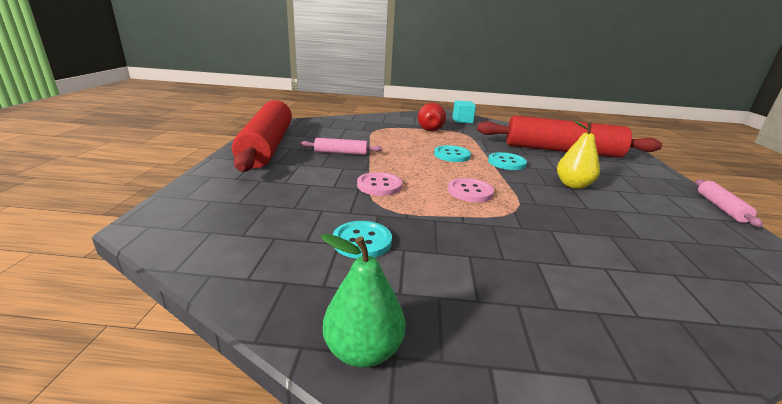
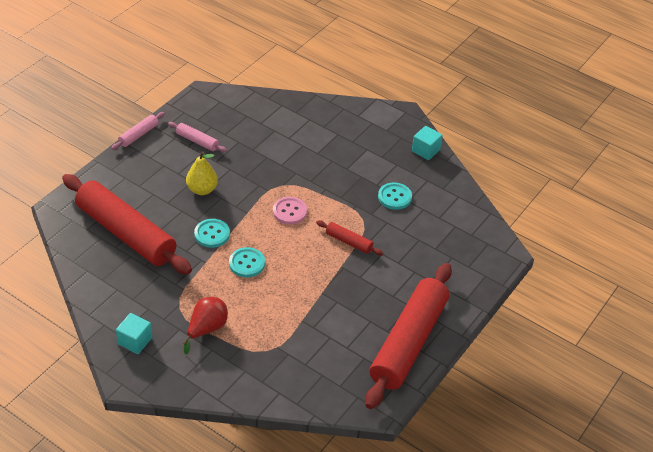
camera: 150 degrees left, 20 degrees up
pink rolling pin [300,138,382,155] -> pink rolling pin moved to [168,122,227,152]
green pear [321,234,405,368] -> turquoise cube [412,126,443,160]
pink button [357,172,402,196] -> red rolling pin [316,220,383,255]

